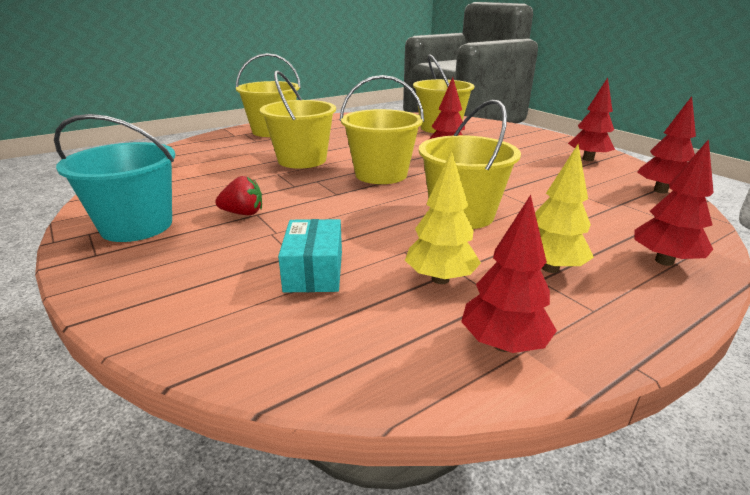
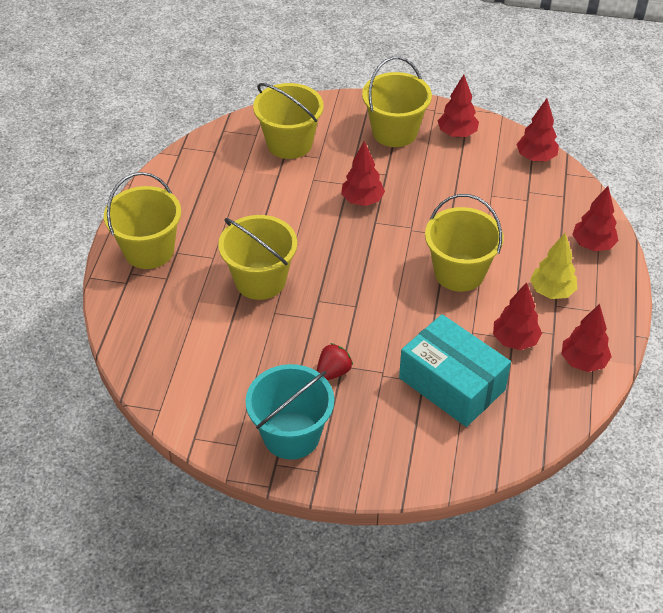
camera: 45 degrees left, 20 degrees up
turquoise box [278,219,342,292] -> turquoise box [399,314,511,427], size x1.68
yellow bucket [340,75,424,184] -> yellow bucket moved to [362,57,432,147]
yellow tree [405,151,481,284] -> red tree [493,282,542,350]

